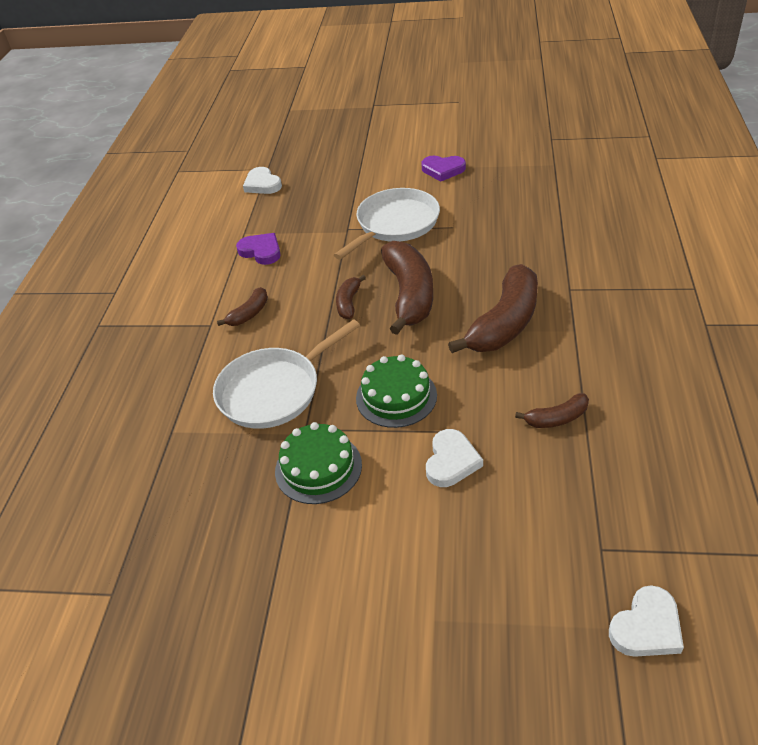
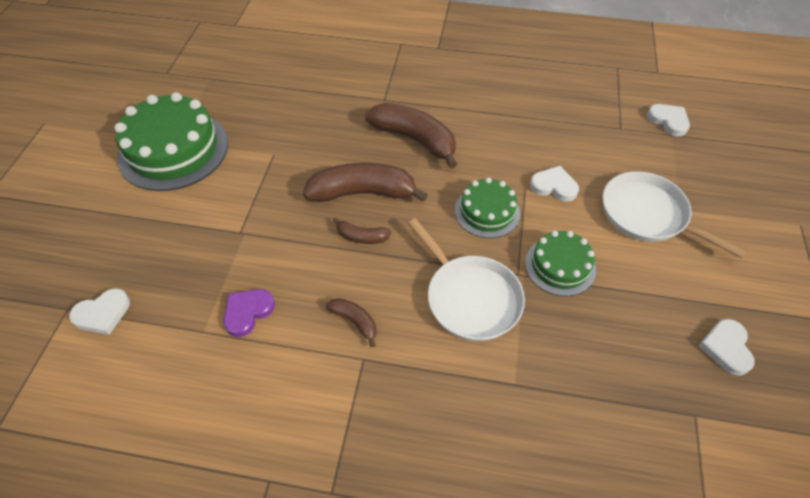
camera: 90 degrees left, 10 degrees up
white pan [334,188,440,259] -> white pan moved to [602,171,747,259]
purple heart [421,156,466,182] -> green cake [114,92,228,191]
brown banana [515,393,589,428] -> none
none -> white heart [699,319,755,376]

